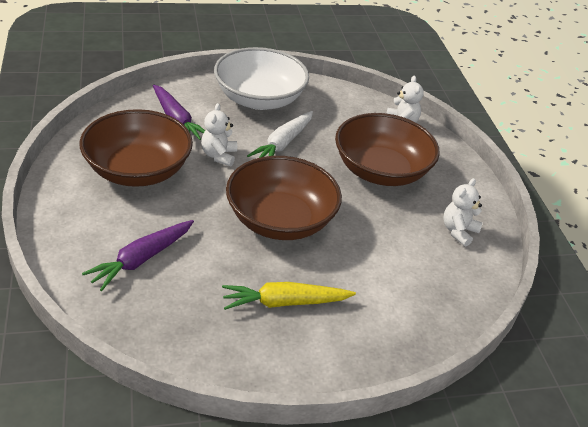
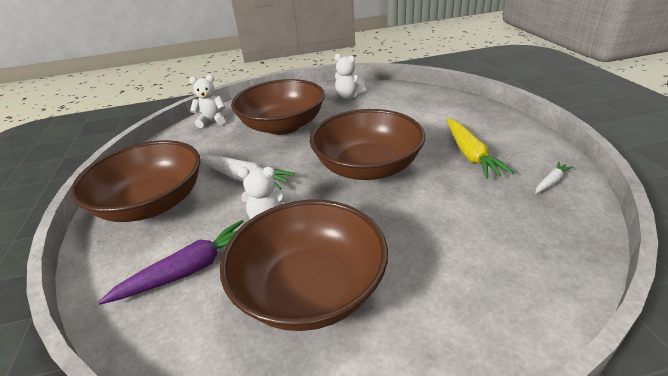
camera: 85 degrees left, 5 degrees down
purple carrot [82,220,194,291] -> none
white bowl [214,47,309,110] -> brown bowl [71,140,200,222]
none -> white carrot [535,162,573,194]

